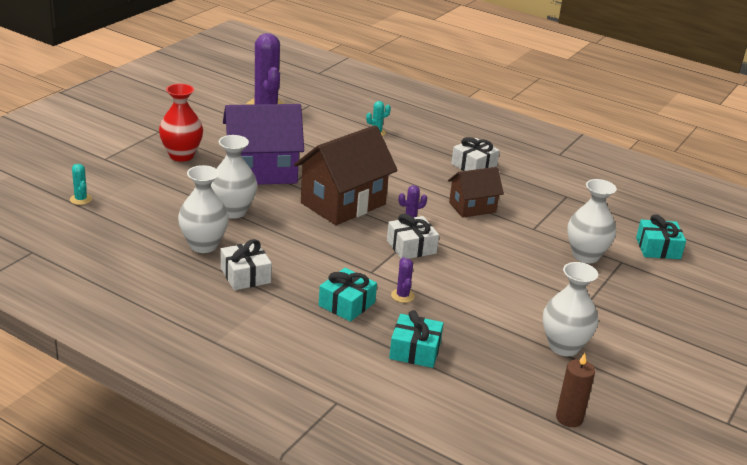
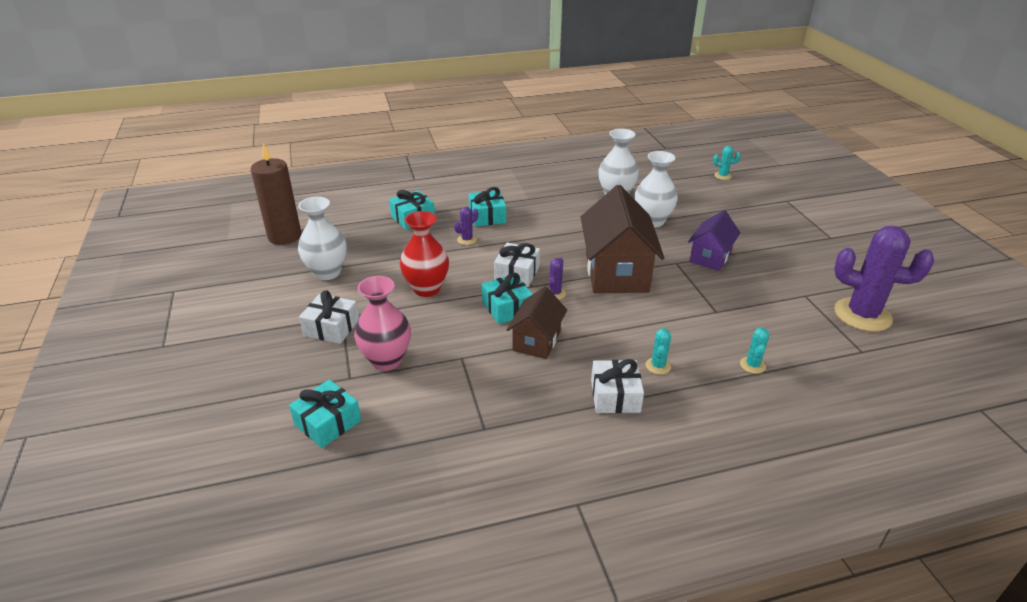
camera: 135 degrees right, 5 degrees up
red vase [159,84,203,162] -> red vase moved to [400,211,449,297]
white gift [221,239,272,290] -> white gift moved to [299,290,359,344]
purple house [223,104,304,185] -> purple house [688,210,741,271], size x0.57
purple cactus [391,257,415,303] -> purple cactus turned 75 degrees counterclockwise [454,207,478,245]
brown candle [556,353,595,427] -> brown candle [251,143,301,245], size x1.64
white vase [567,179,617,263] -> pink vase [354,276,411,371]
none -> turquoise gift [482,273,533,324]
none -> turquoise cactus [646,328,671,375]

